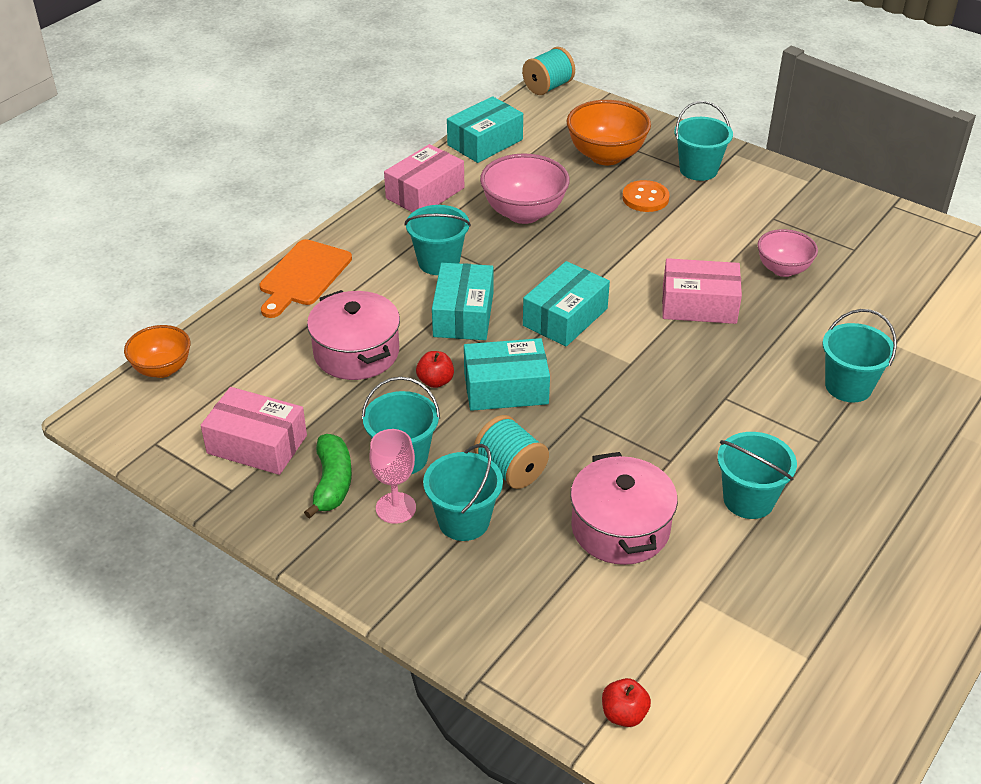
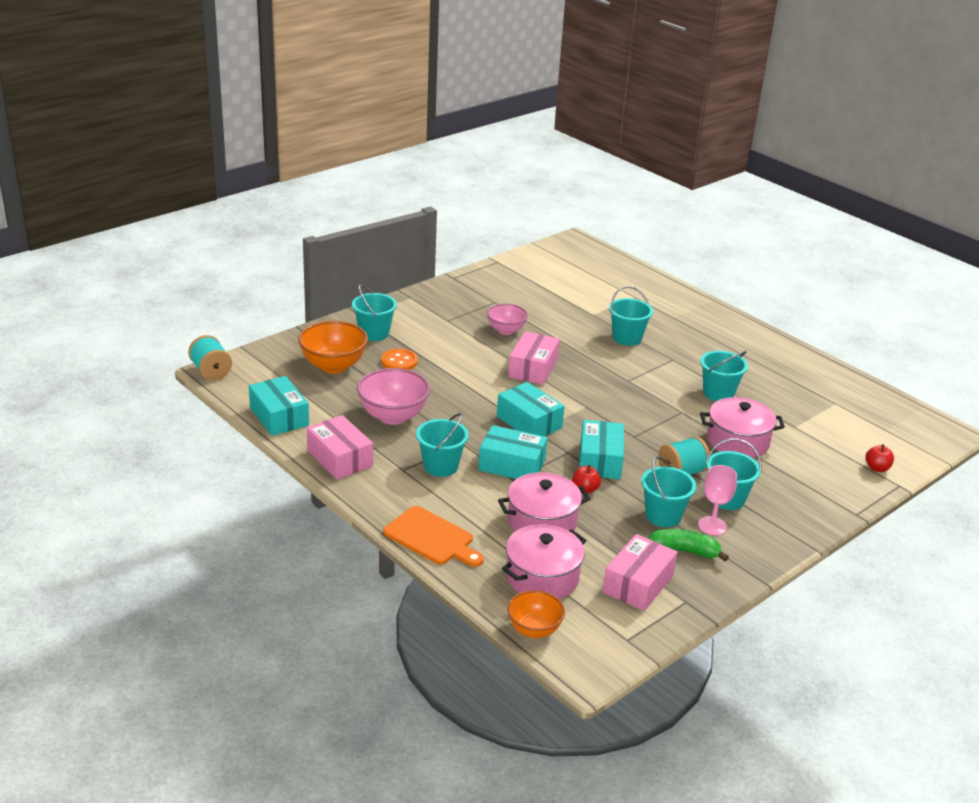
camera: 80 degrees left, 10 degrees down
none -> pink pot [502,524,586,599]

